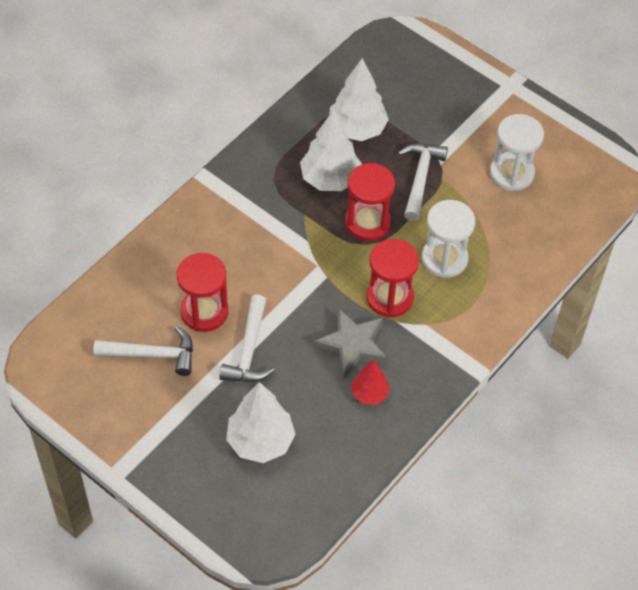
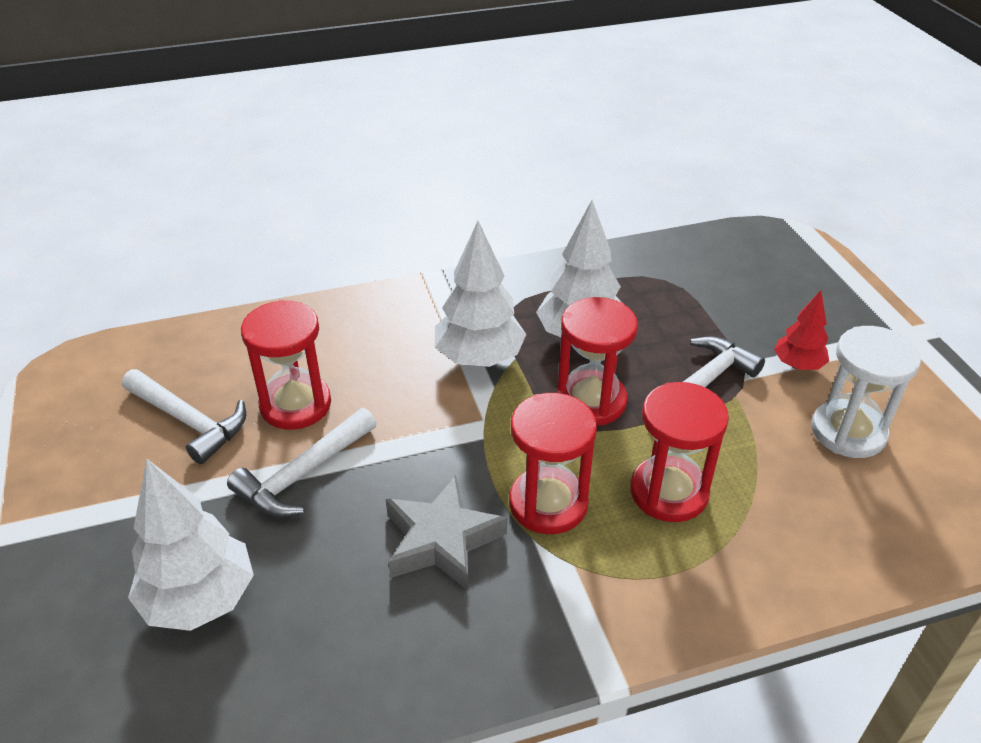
camera: 35 degrees right, 15 degrees down
white tree [329,58,389,141] -> white tree moved to [435,221,526,367]
red tree [351,359,390,405] -> red tree moved to [774,290,829,370]
white hourglass [422,200,475,278] -> red hourglass [630,382,729,522]

